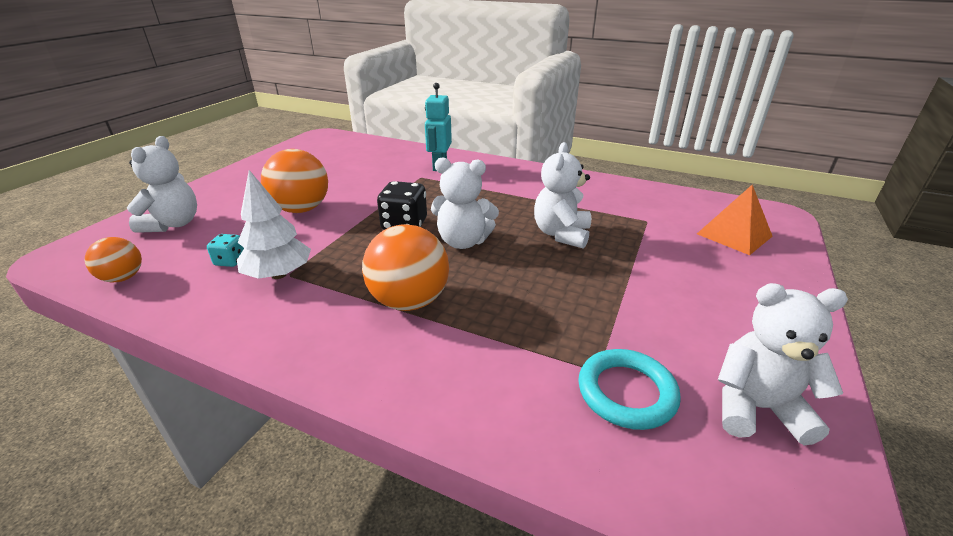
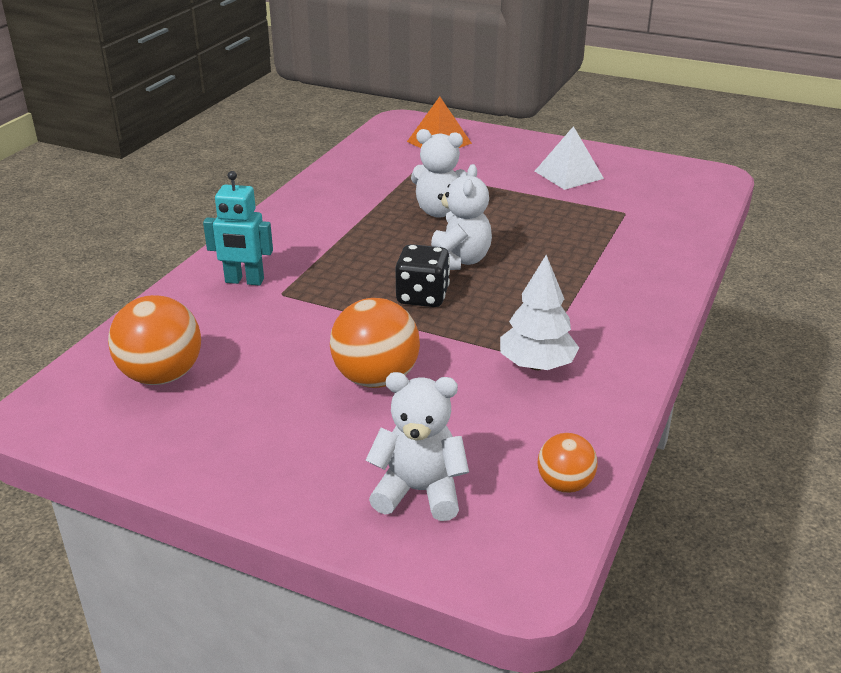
camera: 90 degrees left, 0 degrees up
turquoise dice [207,234,244,267] -> none
orange ball [362,224,449,311] -> orange ball moved to [108,295,201,385]
turquoise ring [578,349,681,430] -> none
white teddy bear [718,283,848,445] -> none
none -> white pyramid [535,126,604,190]

